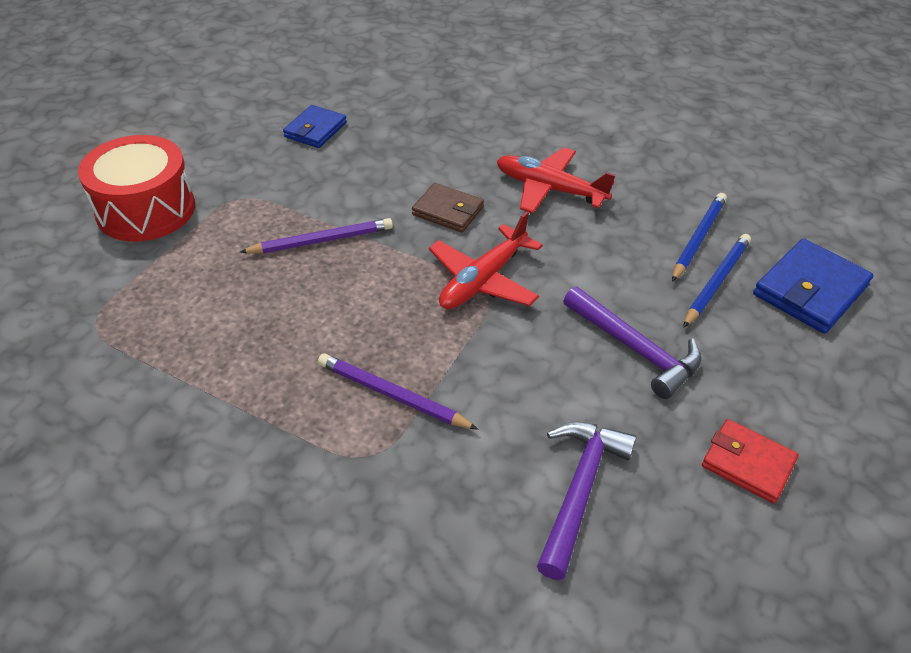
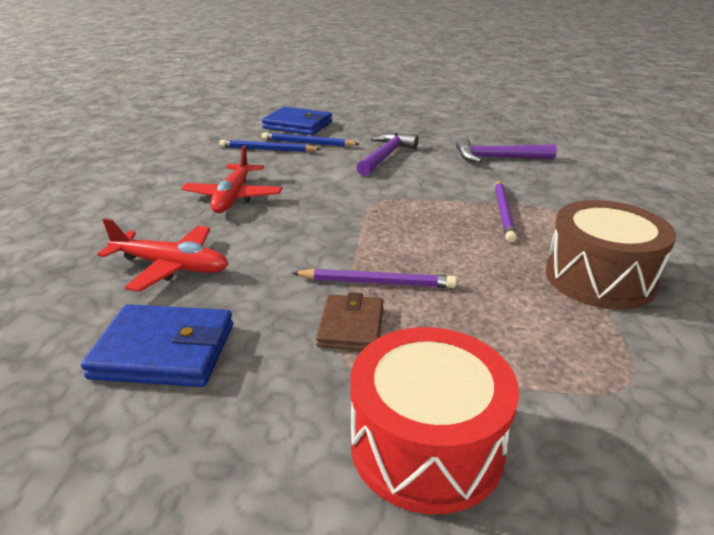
camera: 110 degrees left, 15 degrees down
purple pencil [240,218,393,253] -> purple pencil turned 135 degrees clockwise [292,268,457,288]
blue wallet [283,105,347,148] -> blue wallet [81,304,233,387], size x1.53
brown wallet [412,183,484,232] -> brown wallet moved to [316,292,383,350]
red plane [429,211,543,309] -> red plane moved to [97,218,228,292]
red wallet [702,419,798,503] -> none
none -> brown drum [546,200,676,310]

